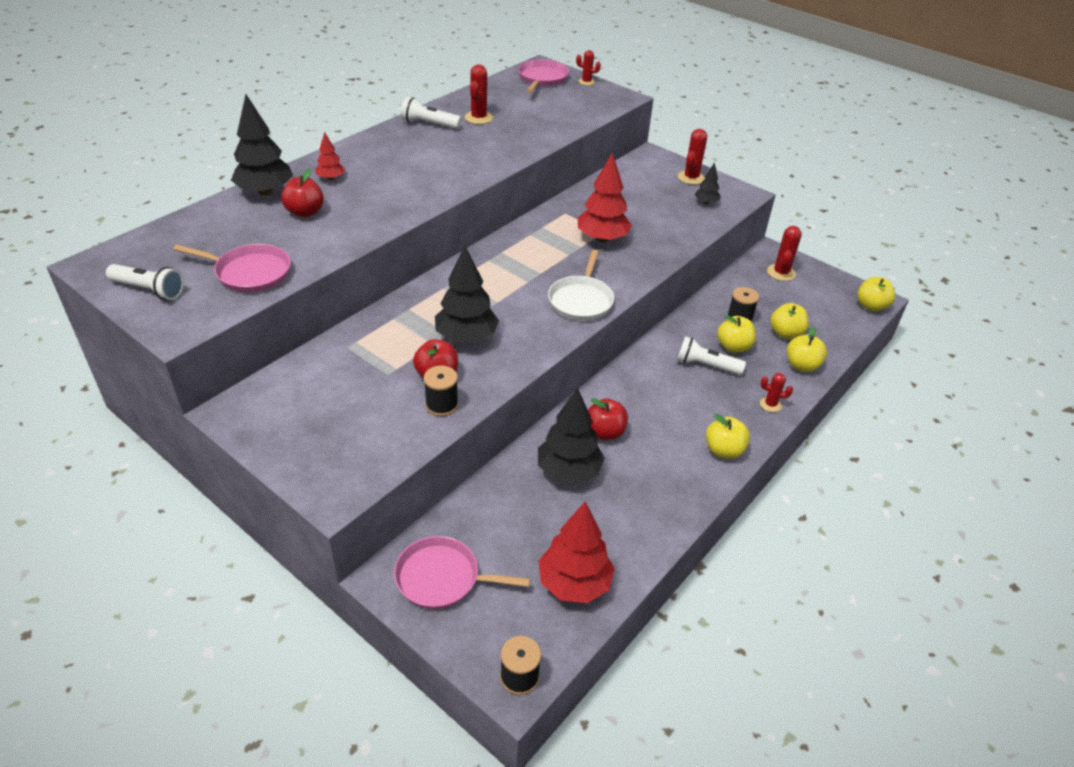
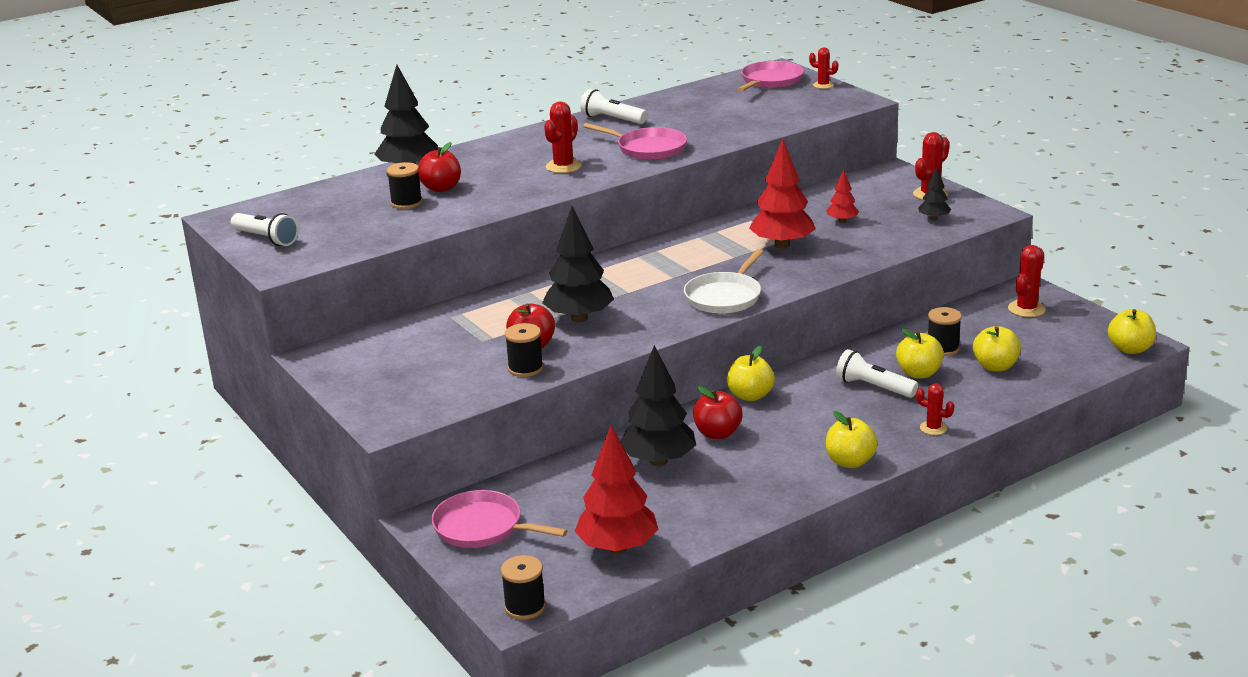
camera: 20 degrees right, 15 degrees down
pink pan [173,244,291,293] -> pink pan moved to [583,123,687,160]
red tree [315,132,345,180] -> red tree moved to [827,169,859,223]
red cactus [465,64,493,124] -> red cactus moved to [544,102,582,173]
yellow apple [787,327,827,372] -> yellow apple moved to [727,346,775,401]
none -> black spool [387,162,422,209]

